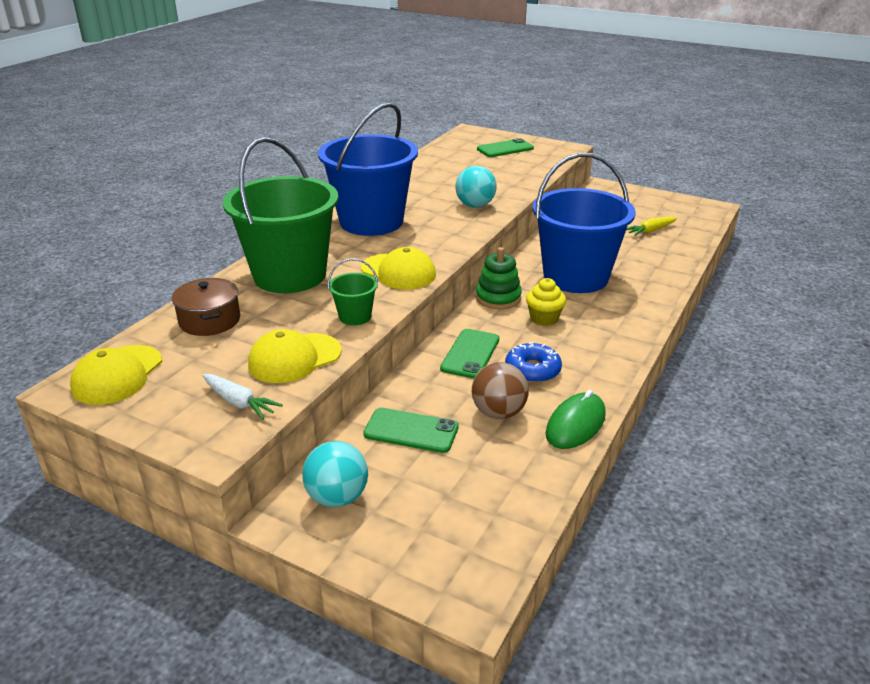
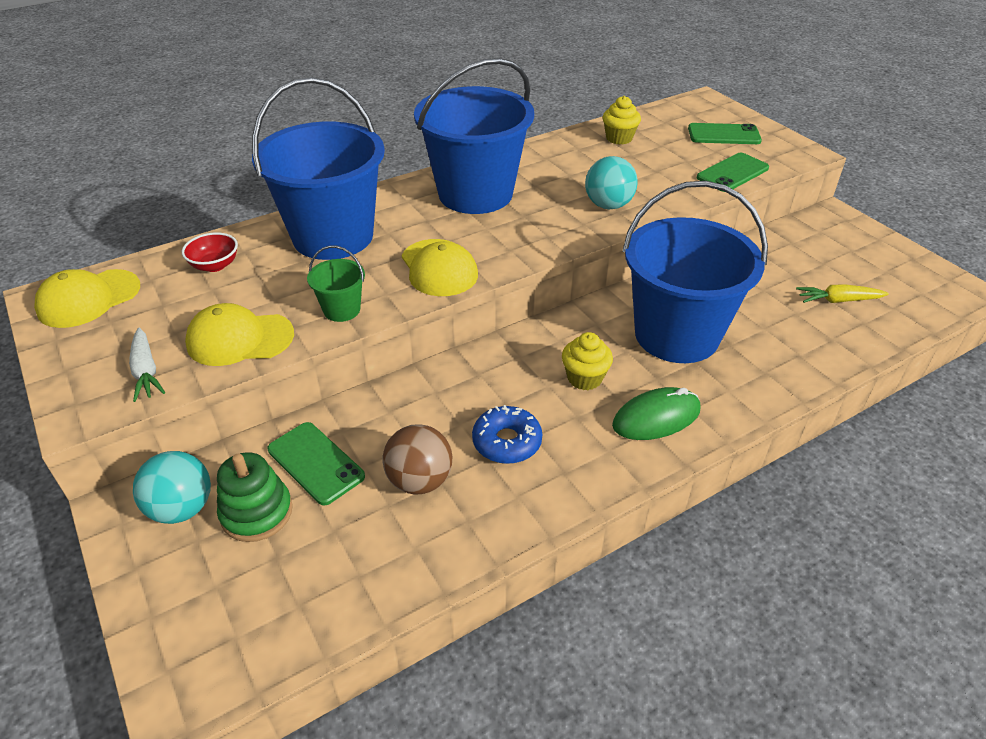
camera: 30 degrees right, 10 degrees up
brown pot [172,278,240,336] -> red bowl [182,232,238,272]
green bucket [223,137,339,293] -> blue bucket [252,77,385,260]
green phone [440,329,499,379] -> green phone moved to [697,153,769,192]
green stacking toy [476,247,522,309] -> green stacking toy moved to [217,452,293,542]
green mouse [546,390,606,449] -> green mouse moved to [612,387,700,440]
none -> yellow cupcake [603,96,641,145]

